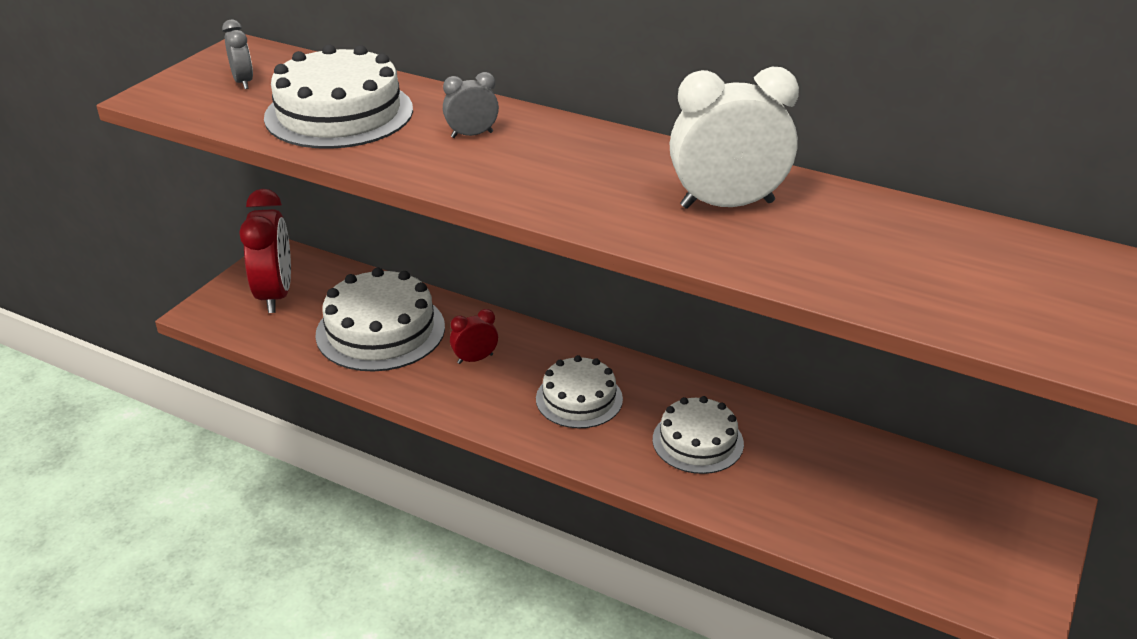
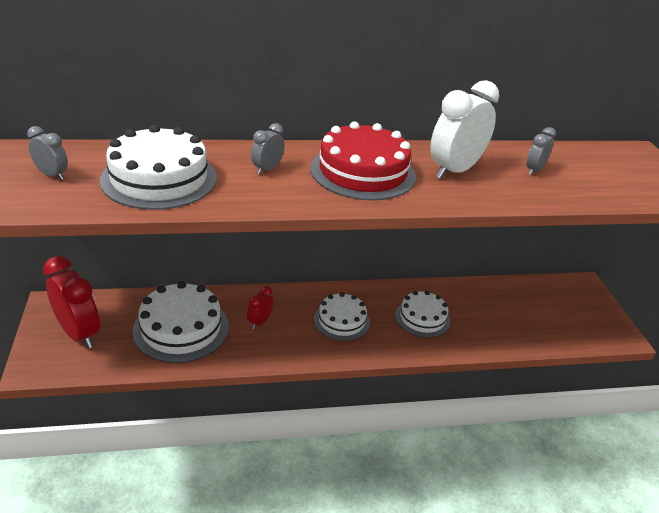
camera: 40 degrees left, 0 degrees up
none -> red cake [310,121,416,200]
none -> grey clock [526,127,556,175]

